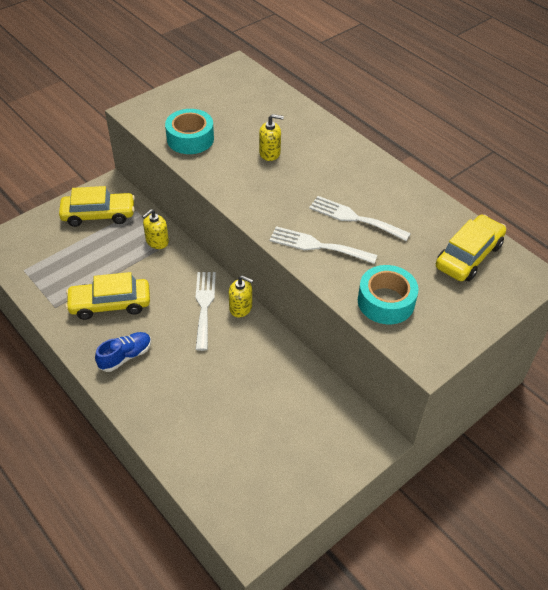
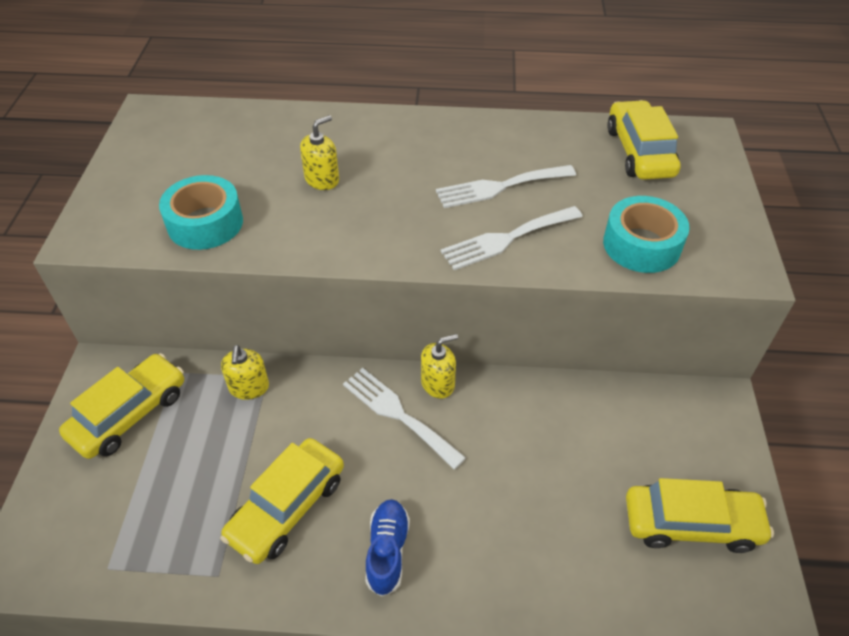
camera: 45 degrees left, 0 degrees up
none -> yellow car [626,478,774,553]

